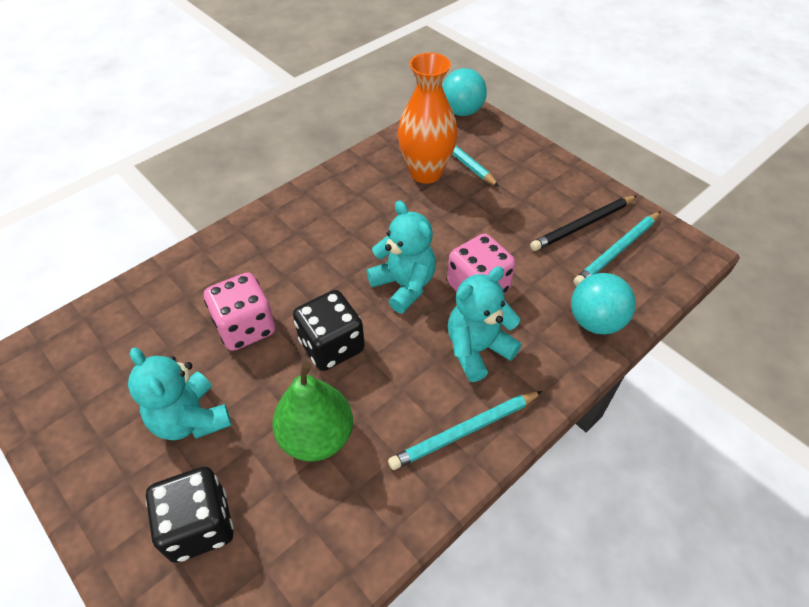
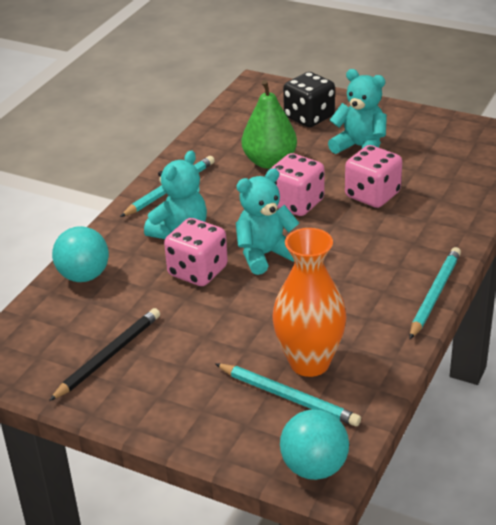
camera: 160 degrees right, 15 degrees down
black dice [293,290,365,371] -> pink dice [269,153,325,216]
turquoise teddy bear [366,200,436,313] -> turquoise teddy bear turned 120 degrees clockwise [236,168,299,275]
turquoise pencil [574,211,661,286] -> turquoise pencil moved to [410,247,461,339]

